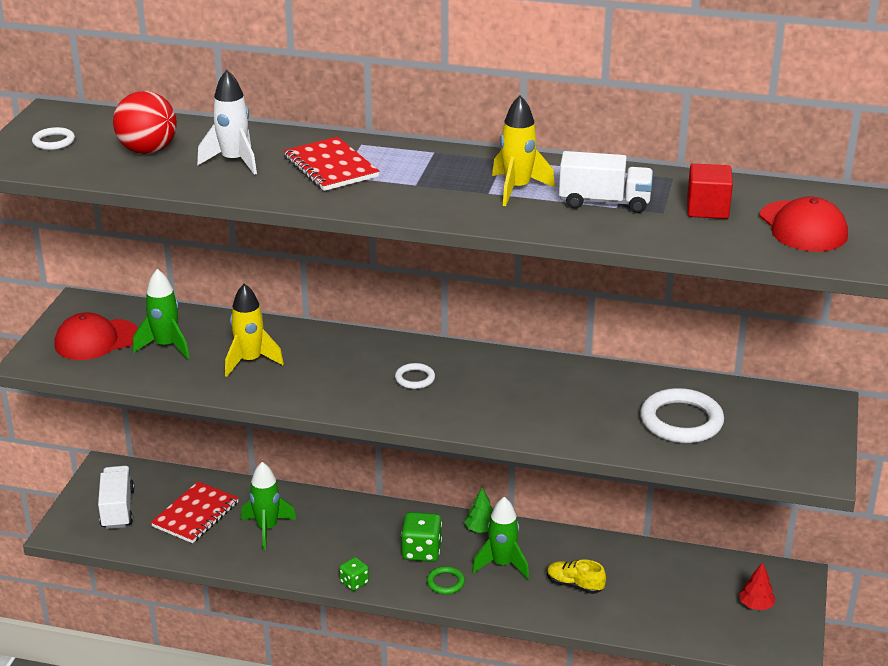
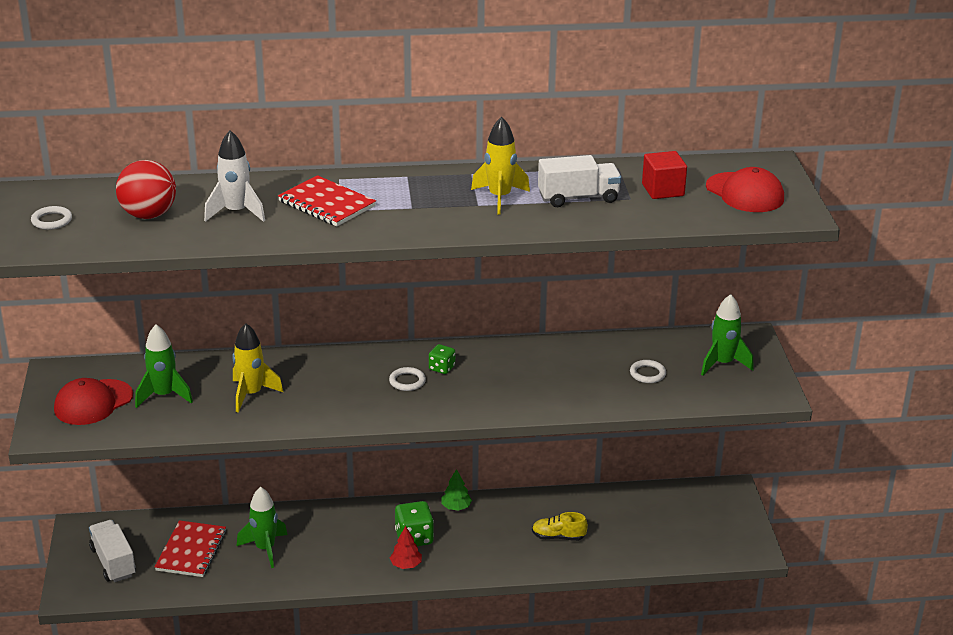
camera: 20 degrees left, 0 degrees up
green dice [339,557,369,591] -> green dice moved to [429,344,455,374]
green ring [427,566,465,594] -> none
green rocket [472,497,529,579] -> green rocket moved to [701,294,754,376]
white ring [640,388,724,443] -> white ring [630,360,666,383], size x0.51
red tree [739,562,776,610] -> red tree moved to [390,526,422,569]

